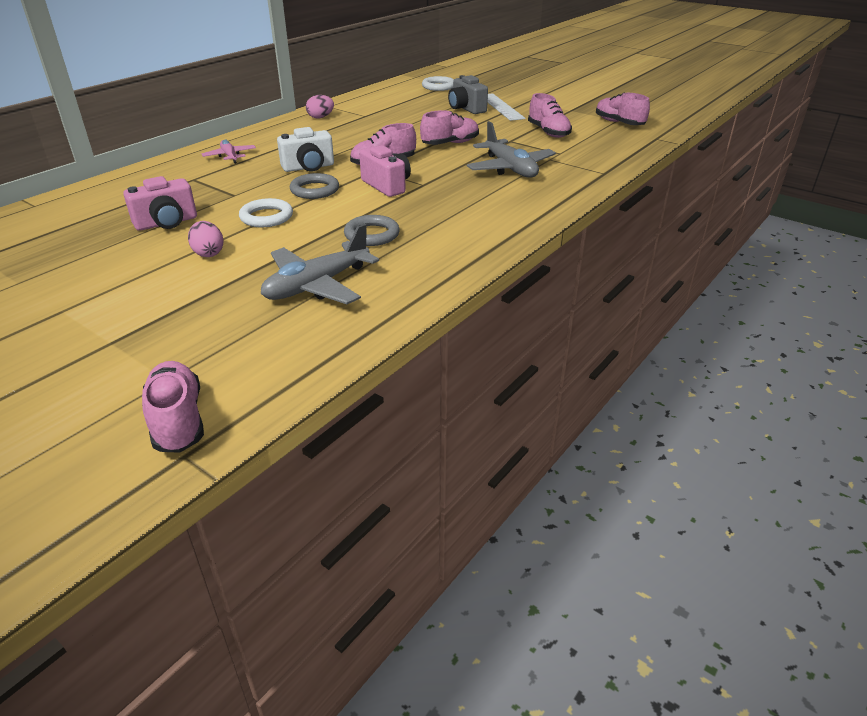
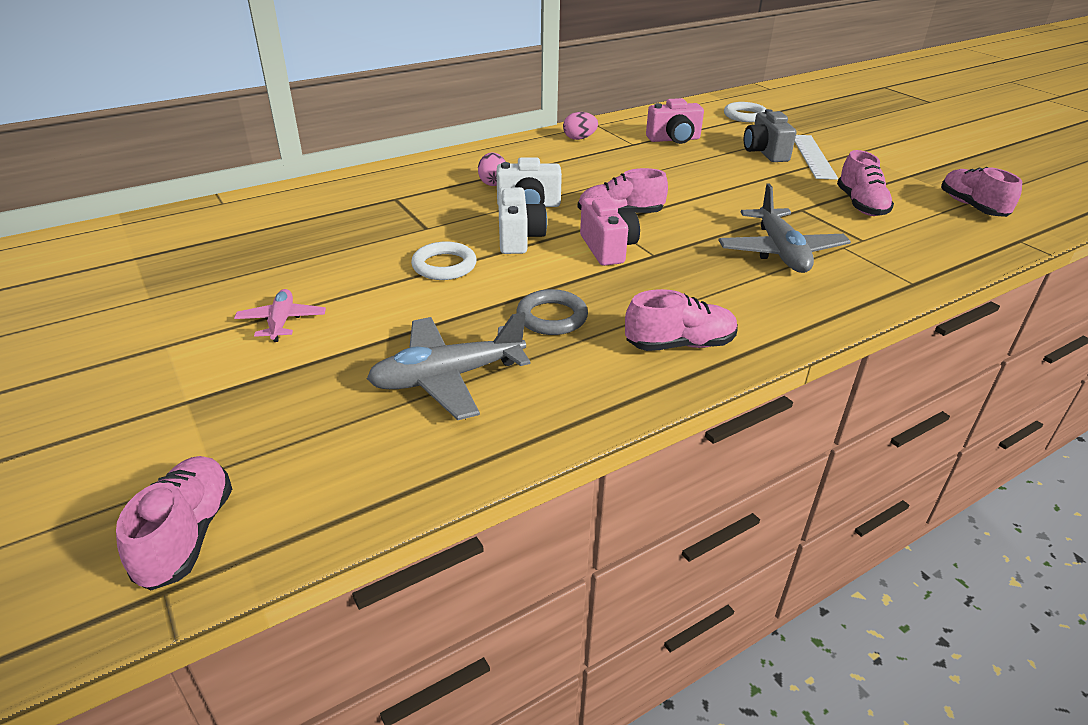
camera: 20 degrees right, 0 degrees up
pink camera [123,176,197,231] -> pink camera moved to [646,98,704,144]
pink egg [188,221,223,257] -> pink egg moved to [478,153,506,186]
pink plane [201,139,256,164] -> pink plane moved to [234,289,326,342]
grey ring [290,173,339,199] -> white camera [498,187,547,254]
pink shoe [420,110,479,145] -> pink shoe moved to [625,289,738,351]

